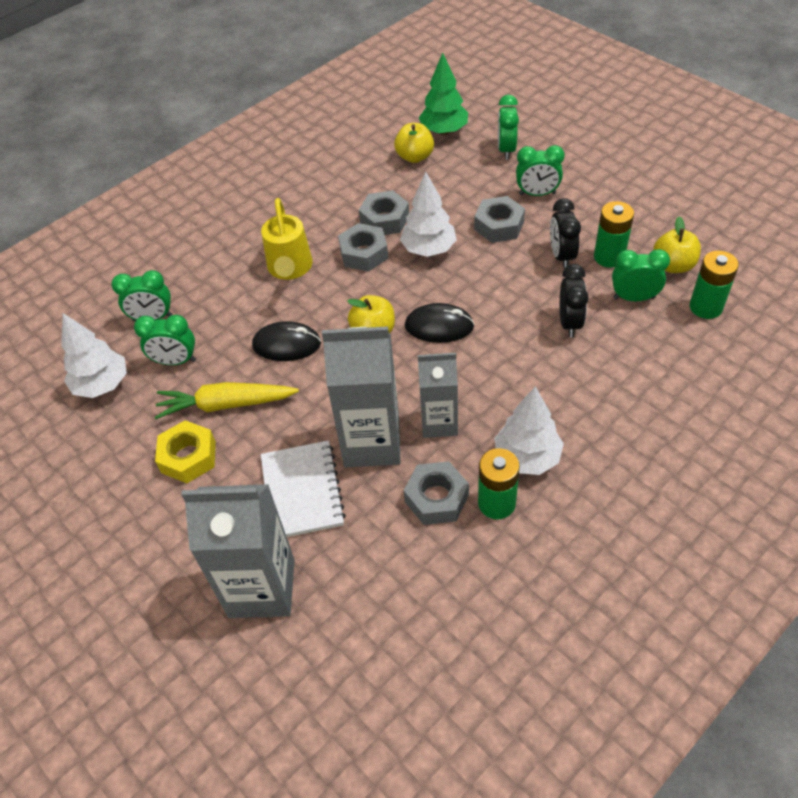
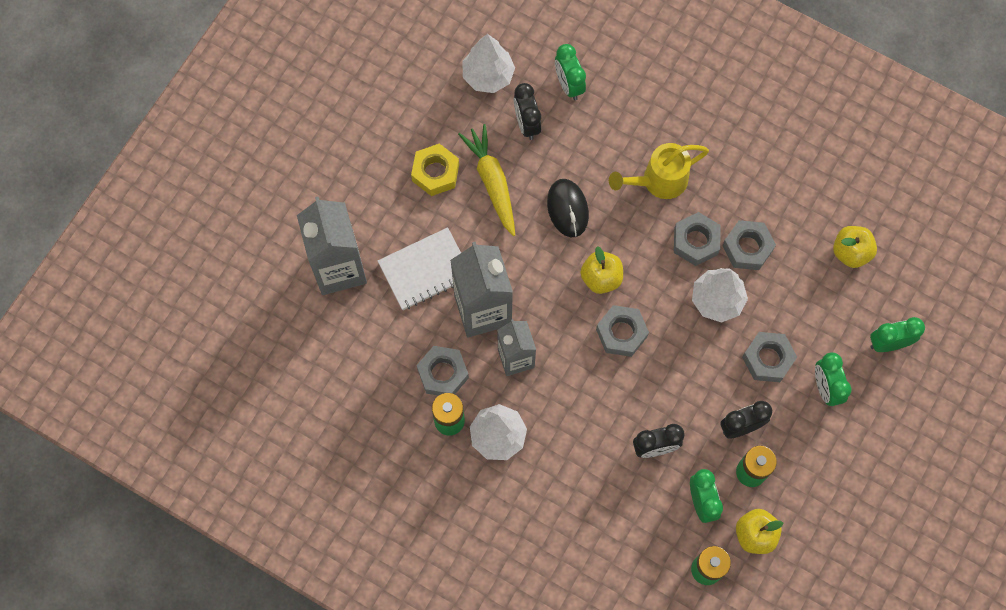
camera: 70 degrees right, 20 degrees up
green clock [134,315,196,365] -> black clock [514,83,541,140]
black mouse [405,303,474,343] -> grey nut [596,305,649,357]
green tree [419,53,468,135] -> none

